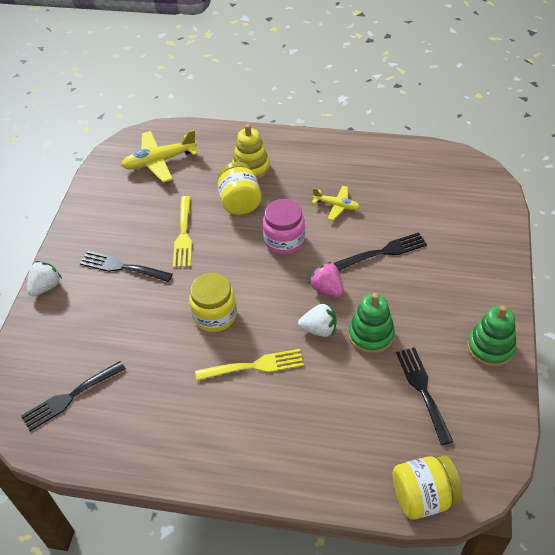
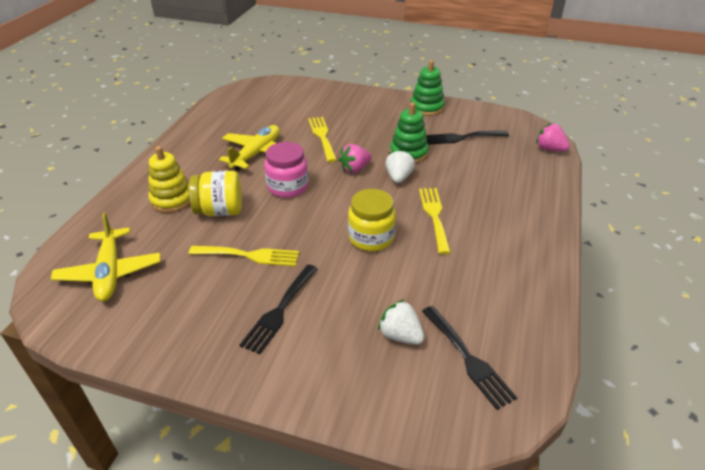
camera: 85 degrees left, 10 degrees down
white strawberry [27,261,62,296] -> white strawberry moved to [378,300,424,345]
yellow plane [312,186,360,220] -> yellow plane [219,125,280,170], size x1.70
black fork [334,232,427,270] -> yellow fork [308,117,337,162]
yellow jar [393,456,463,520] -> pink strawberry [536,123,570,151]

